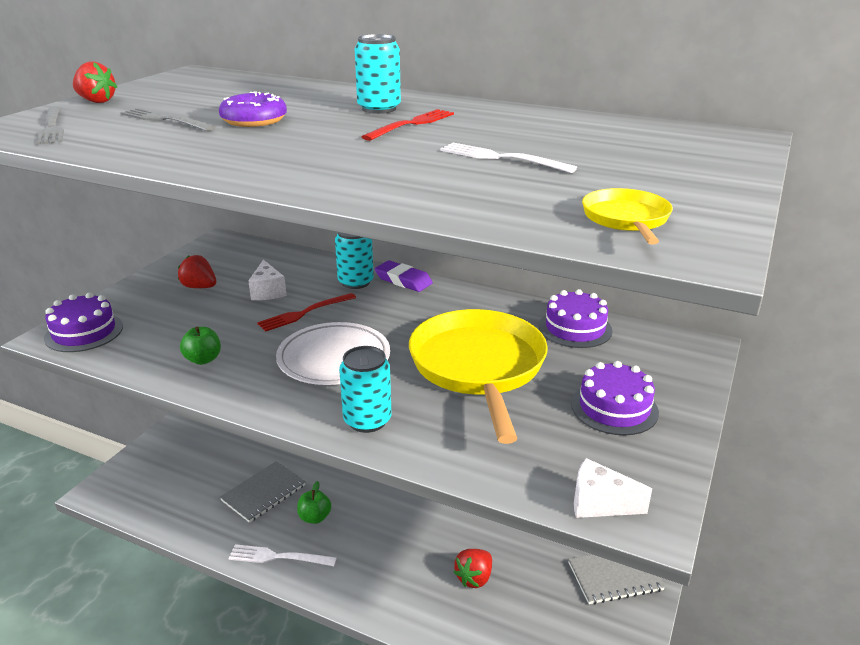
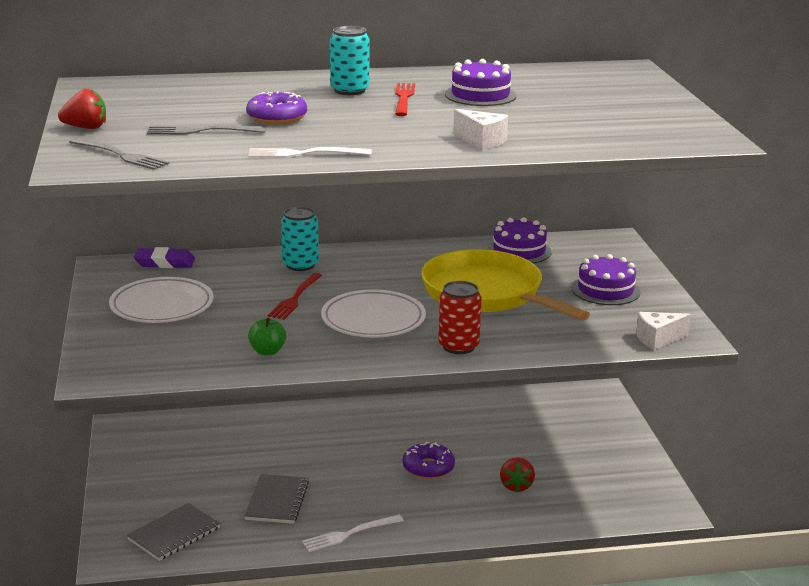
camera: 35 degrees left, 5 degrees down
purple cake [44,293,123,352] -> purple cake moved to [445,59,517,106]
red strawberry [178,255,216,288] -> white plate [109,277,214,323]
white cheese [248,260,287,300] -> white cheese moved to [453,109,508,150]
green apple [297,481,332,524] -> none
turquoise can [339,346,391,433] -> red can [438,281,482,354]
purple eraser [375,260,433,292] -> purple eraser moved to [134,247,195,268]
white fork [440,143,577,173] -> white fork moved to [248,147,371,158]
grey notebook [568,555,665,604] -> grey notebook moved to [127,503,220,561]
yellow pan [582,188,673,244] -> none
none -> purple donut [403,442,455,479]

